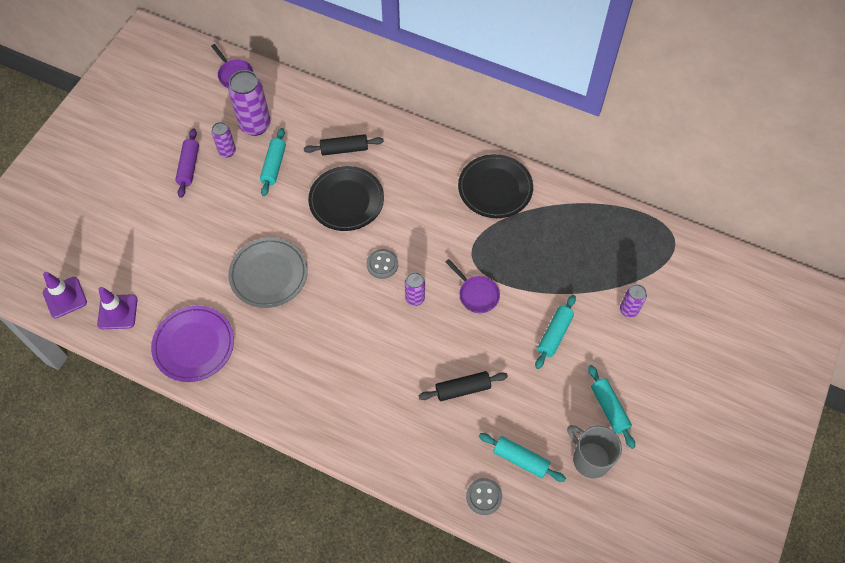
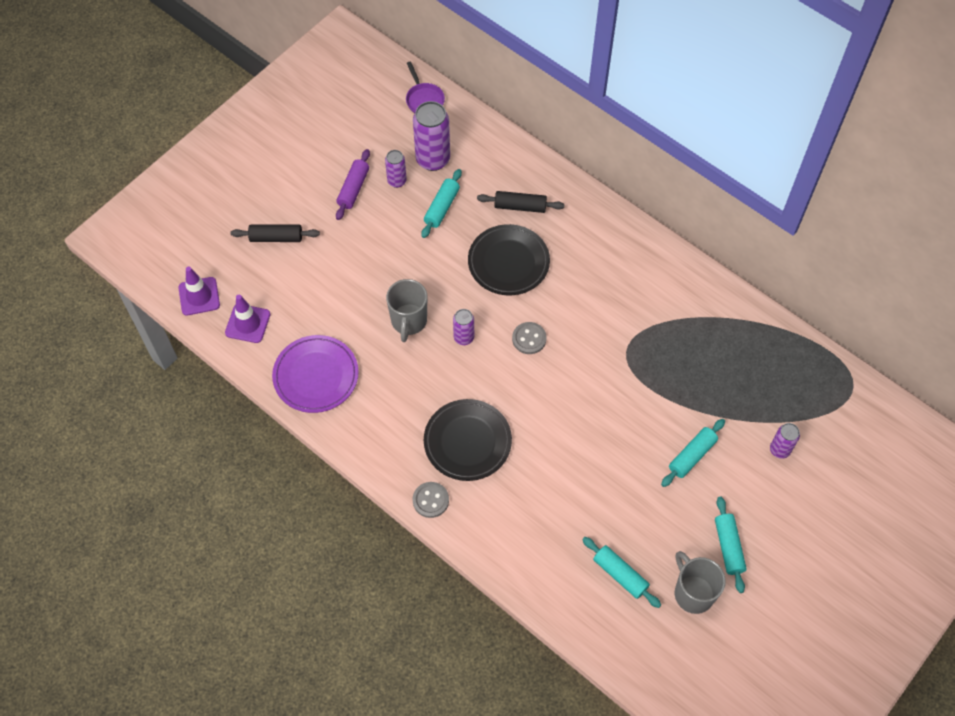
camera: 15 degrees right, 0 degrees up
grey plate [228,237,308,308] -> grey mug [386,279,427,342]
purple can [405,272,425,306] -> purple can moved to [453,309,474,345]
black rolling pin [419,371,508,401] -> black rolling pin moved to [231,224,320,242]
purple pan [446,259,500,313] -> none
black plate [458,154,533,218] -> black plate moved to [424,399,512,481]
grey button [466,478,502,515] -> grey button moved to [413,482,449,518]

